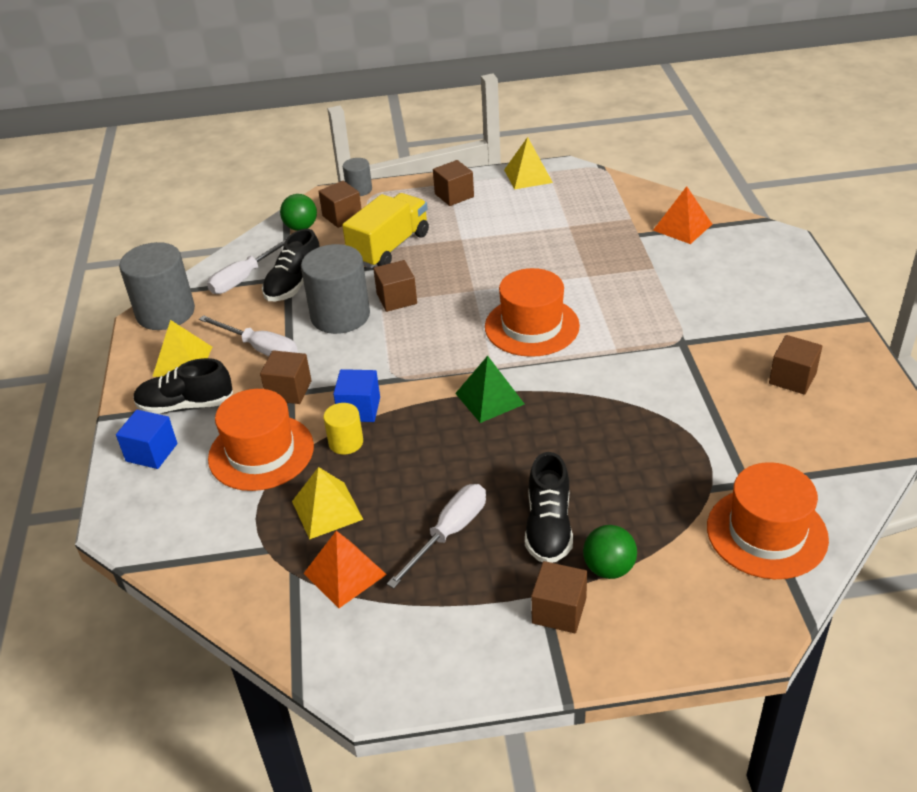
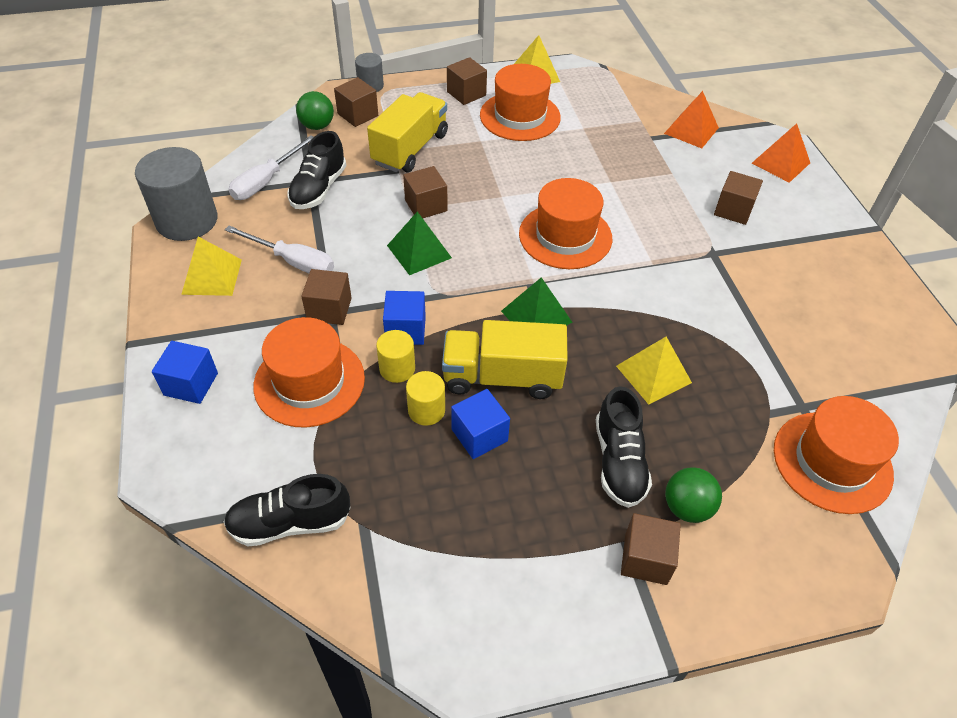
camera: 10 degrees left, 10 degrees up
black shoe [133,358,233,414] -> black shoe moved to [223,474,351,547]
yellow pyramid [292,467,364,539] -> yellow pyramid moved to [616,337,692,404]
grey cylinder [301,244,370,334] -> none
orange pyramid [303,531,387,608] -> orange pyramid moved to [751,123,810,183]
white screwdriver [387,484,486,589] -> none
brown cube [769,335,822,395] -> brown cube moved to [714,171,763,225]
none -> green pyramid [387,212,452,275]
none -> yellow cylinder [406,371,445,426]
none -> yellow truck [442,320,568,399]
none -> blue cube [451,389,510,459]
none -> orange hat [480,64,561,141]

